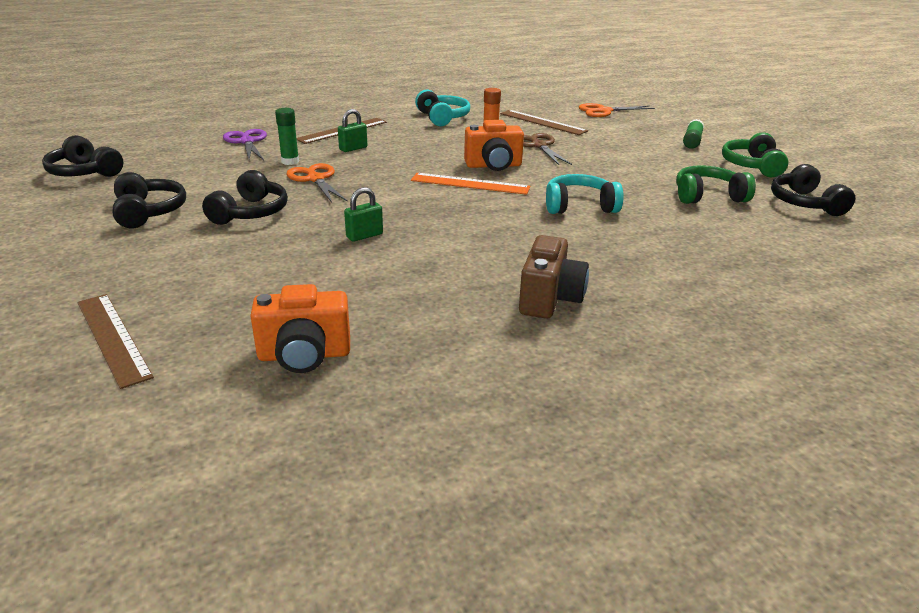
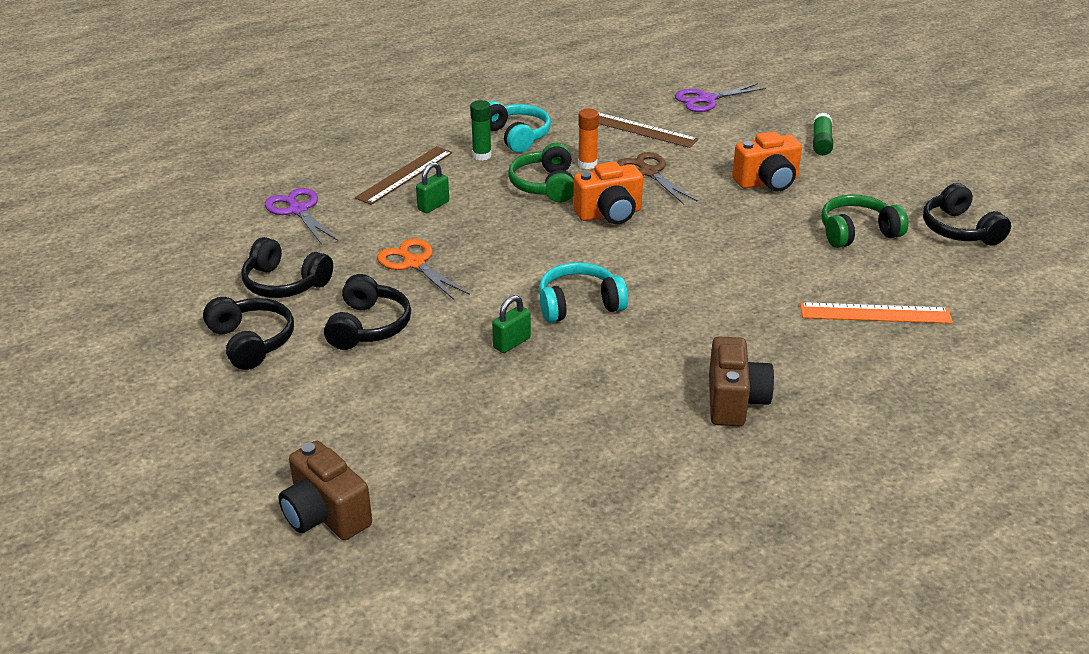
camera: 10 degrees left, 5 degrees up
black headphones [42,135,123,177] -> black headphones moved to [241,237,333,298]
brown ruler [78,294,154,389] -> brown camera [278,441,372,540]
orange camera [250,284,350,373] -> orange camera moved to [732,131,802,192]
green glue stick [275,108,299,165] -> green glue stick moved to [470,100,492,160]
orange ruler [411,173,530,195] -> orange ruler moved to [800,302,953,324]
turquoise headphones [546,174,624,214] -> turquoise headphones moved to [539,262,628,323]
orange scissors [579,103,655,117] -> purple scissors [675,83,766,112]
green headphones [722,132,788,177] -> green headphones moved to [508,143,574,203]

